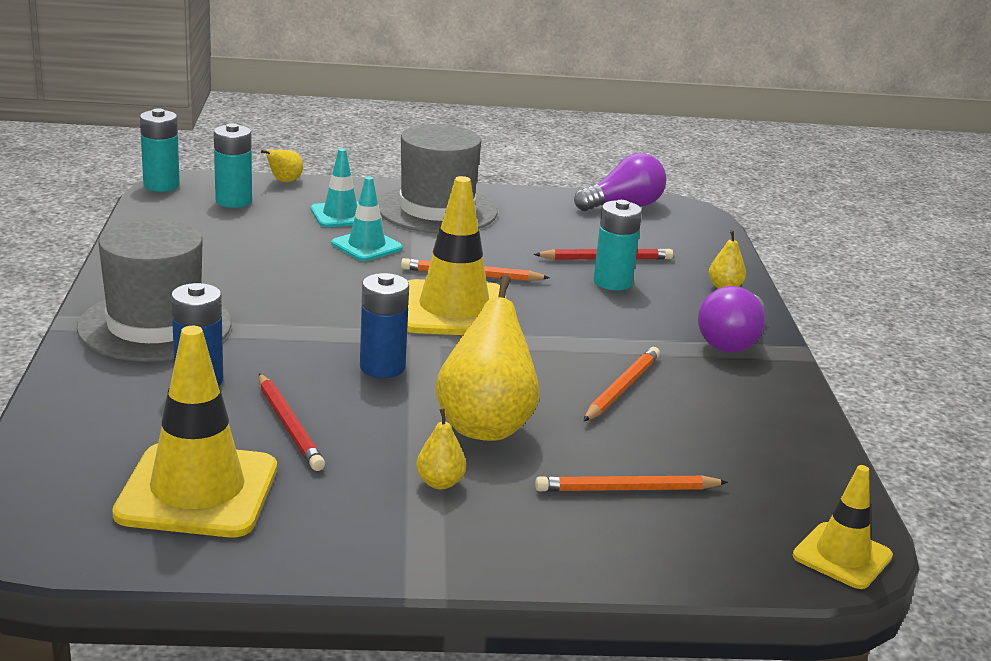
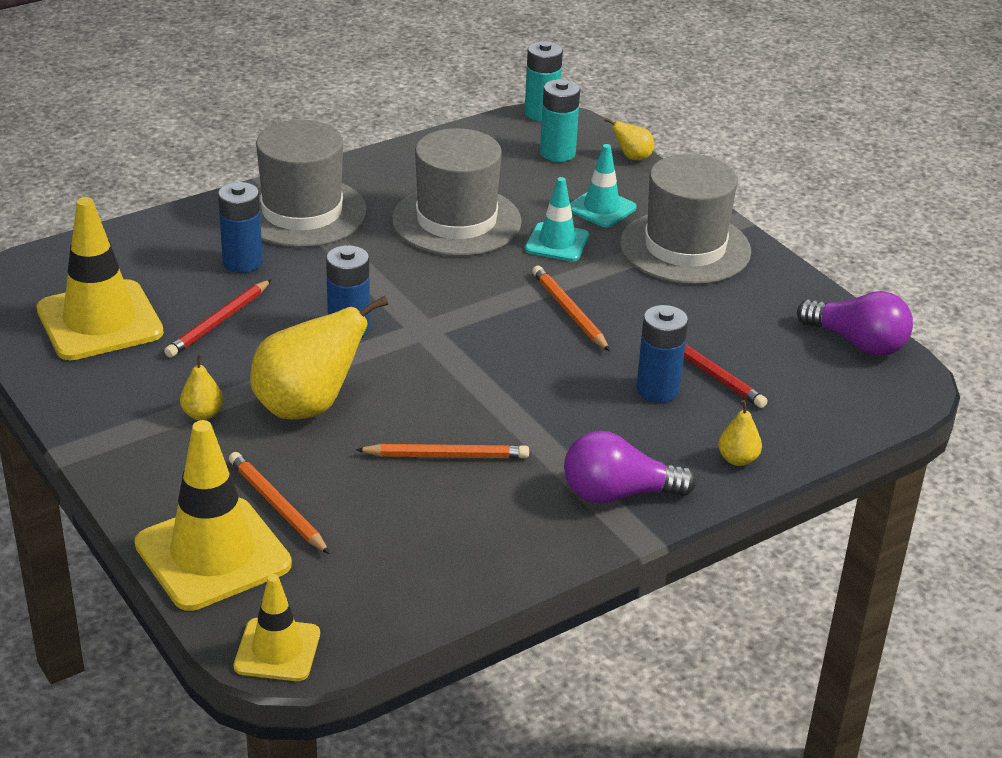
camera: 60 degrees right, 10 degrees up
yellow traffic cone [407,176,506,335] -> yellow traffic cone moved to [134,420,292,611]
turquoise battery [594,200,642,291] -> blue battery [636,305,688,403]
none -> grey hat [392,128,522,256]

